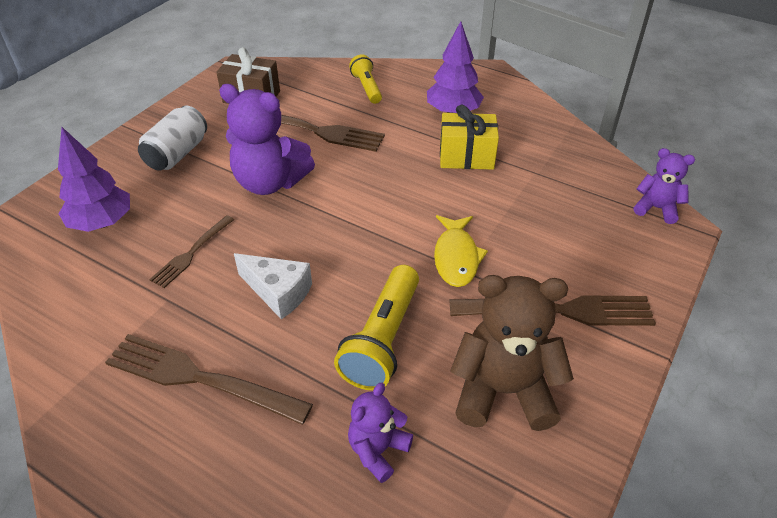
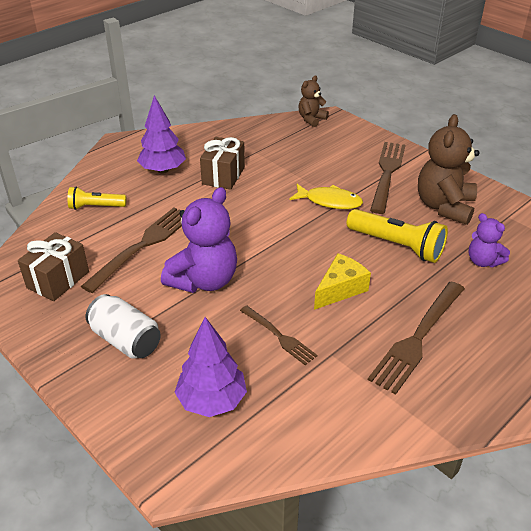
camera: 75 degrees left, 5 degrees down
white cheese [234,253,312,319] -> yellow cheese [314,253,371,310]
yellow gift [440,105,499,170] -> brown gift [200,137,245,190]
purple teddy bear [634,148,695,224] -> brown teddy bear [298,75,329,127]

